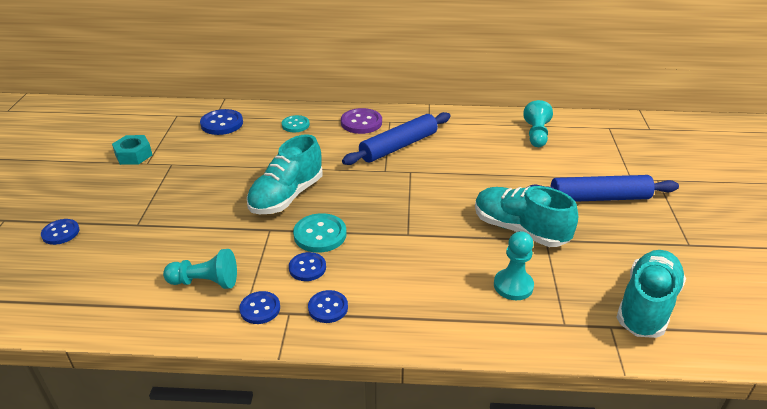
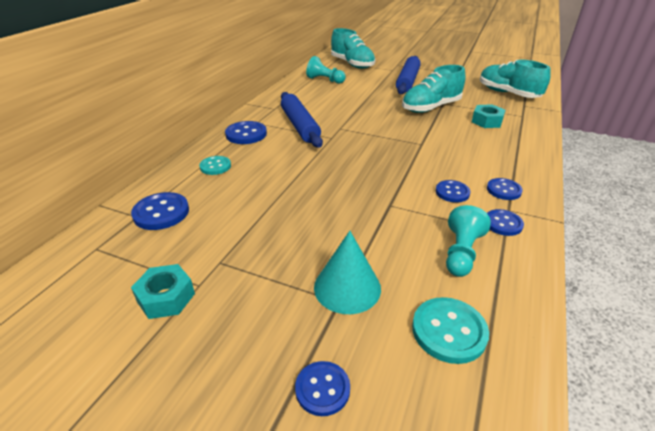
camera: 70 degrees left, 0 degrees up
turquoise shoe [247,134,323,214] -> turquoise shoe moved to [331,28,376,69]
turquoise button [293,213,346,253] -> turquoise button moved to [412,297,489,364]
purple button [341,108,382,134] -> blue button [225,121,267,144]
turquoise pawn [494,231,534,300] -> turquoise nut [472,104,505,128]
none -> turquoise cone [314,231,381,314]

